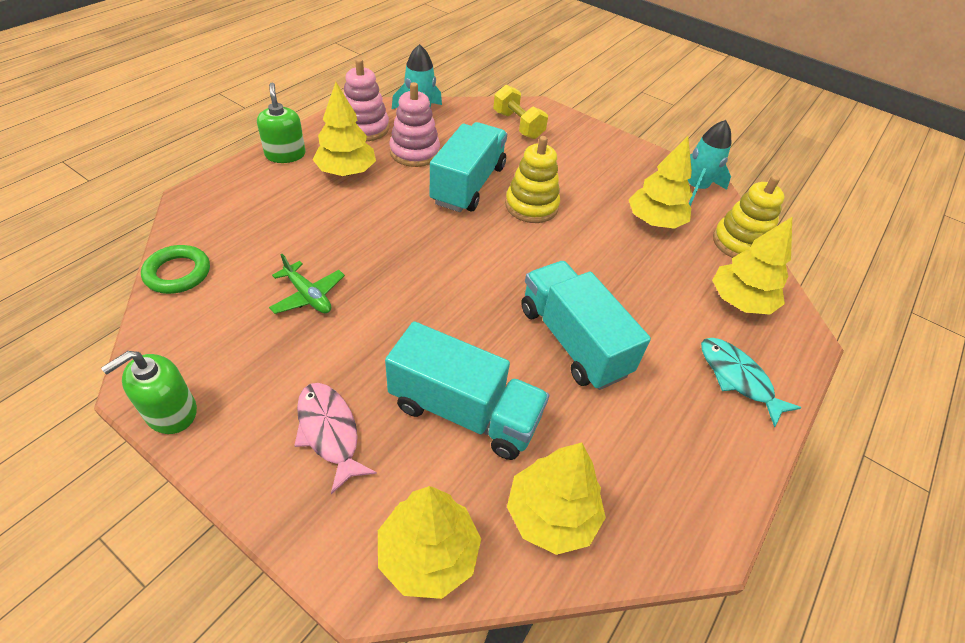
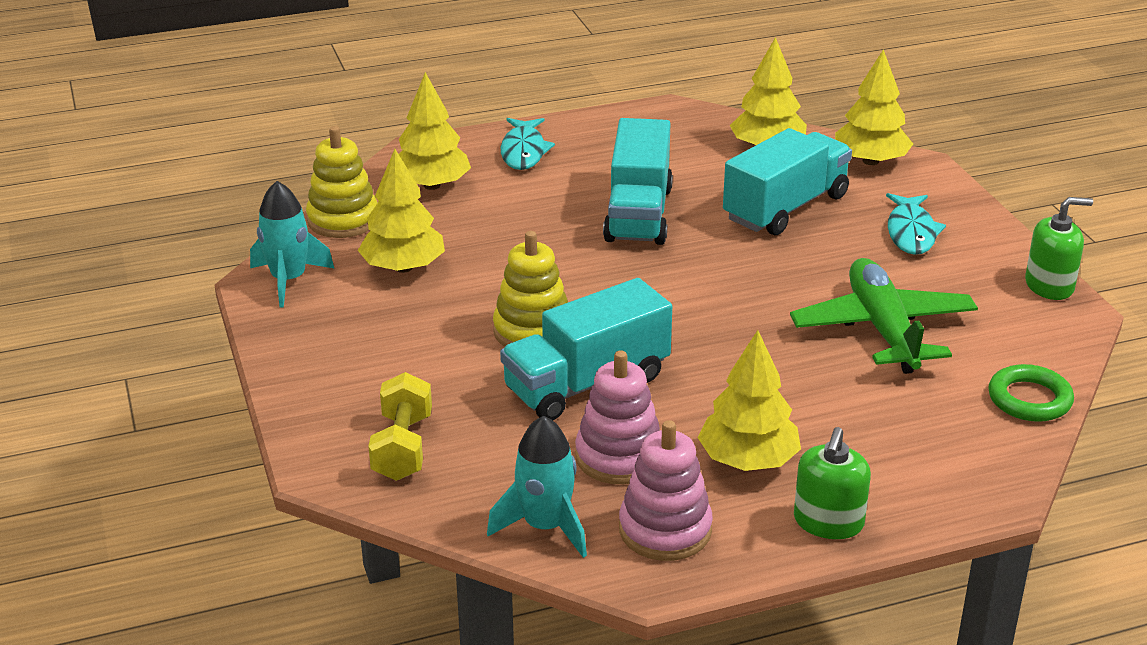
camera: 140 degrees left, 15 degrees down
green plane [269,254,345,314] -> green plane [790,258,978,374], size x1.90
pink fish [294,383,377,494] -> turquoise fish [886,193,946,255]
turquoise truck [385,321,549,460] -> turquoise truck turned 75 degrees clockwise [723,128,852,235]

